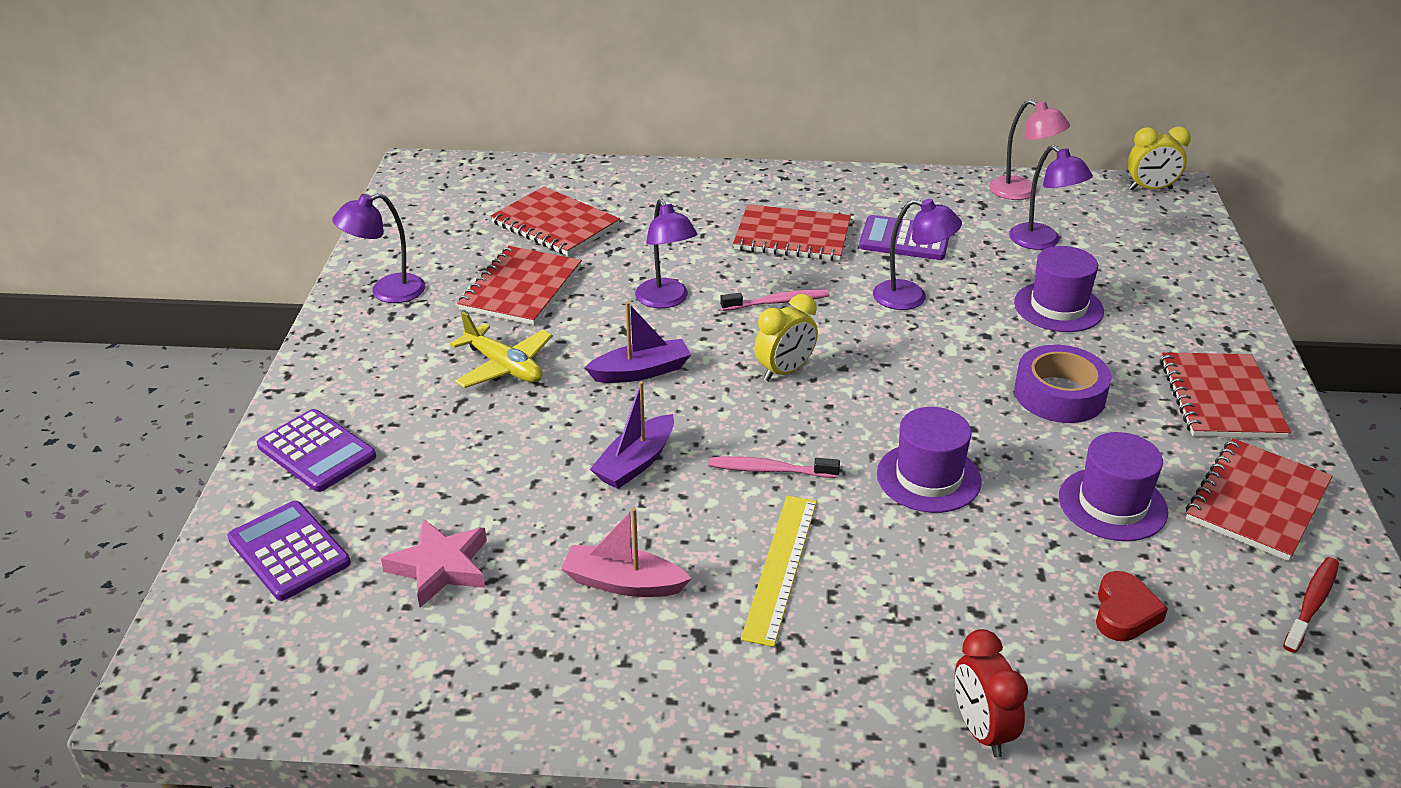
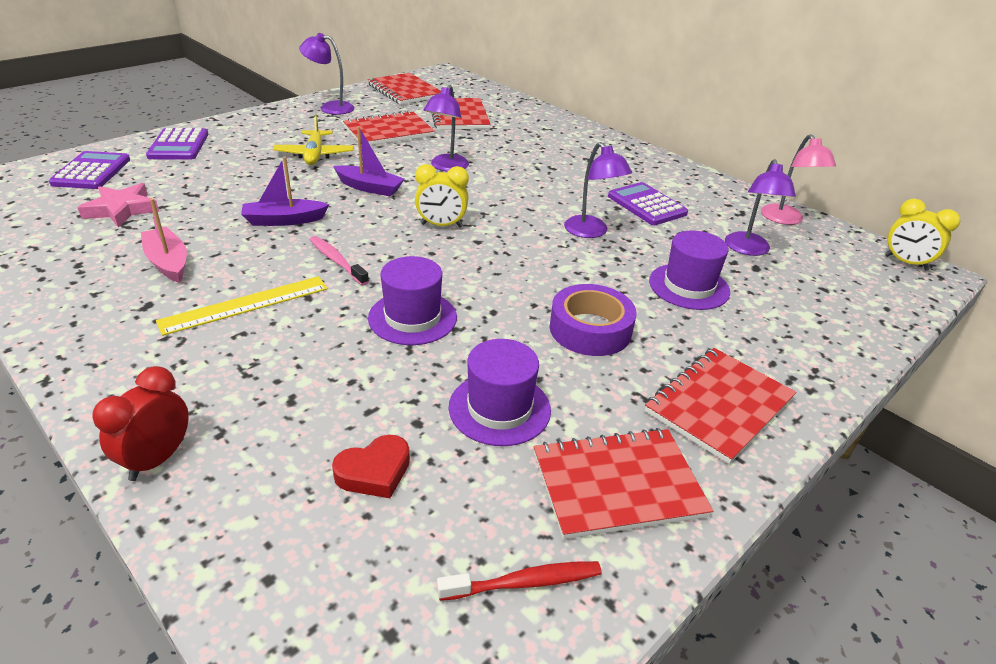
camera: 40 degrees right, 0 degrees up
pink toothbrush [720,289,829,311] -> none
red notebook [733,204,851,261] -> red notebook moved to [368,73,441,105]

